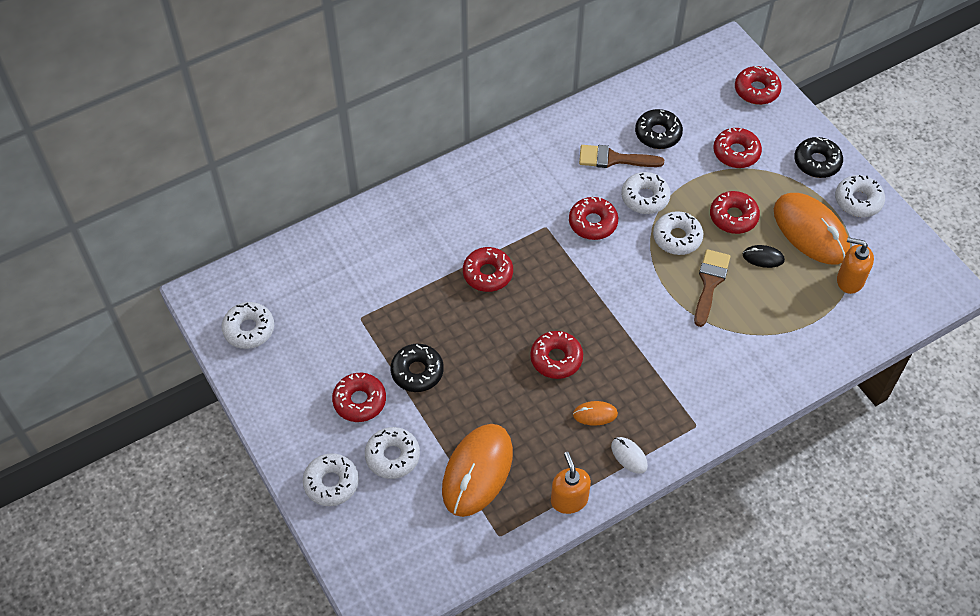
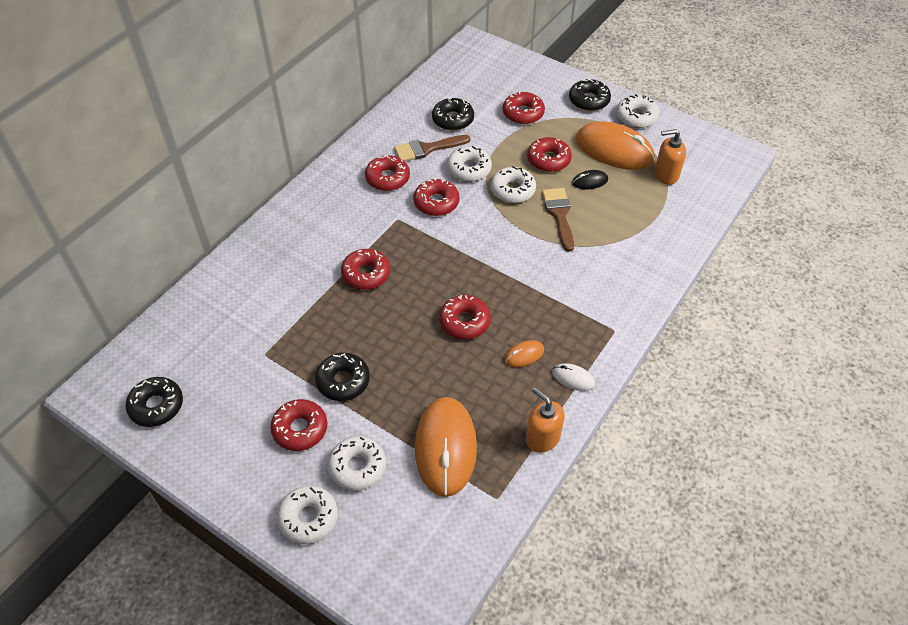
camera: 25 degrees left, 5 degrees down
white donut [222,302,274,349] -> black donut [126,377,183,427]
red donut [735,66,782,105] -> red donut moved to [365,155,410,191]

